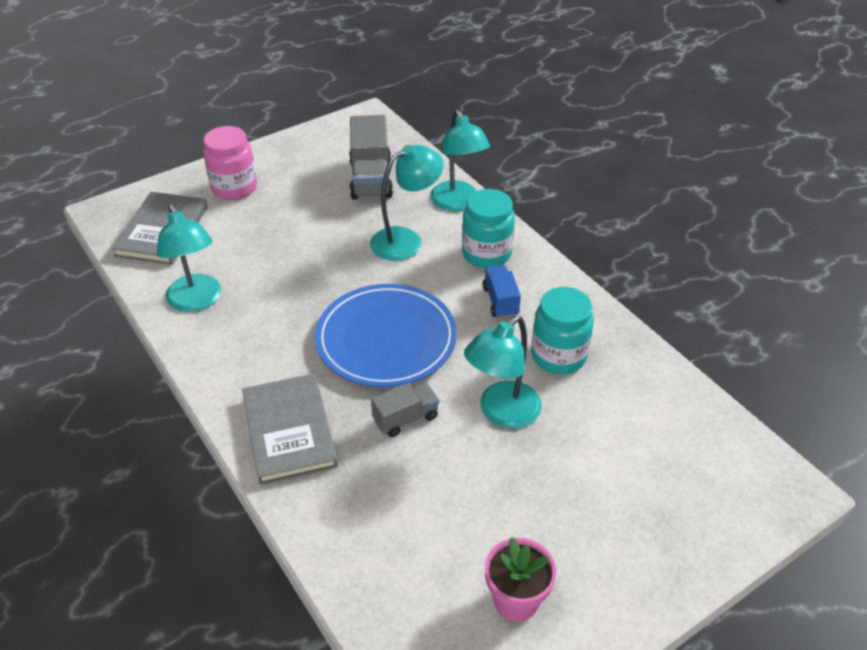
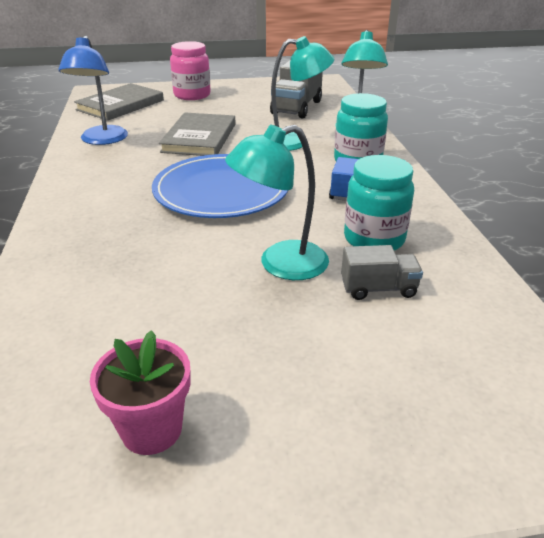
camera: 25 degrees right, 10 degrees down
turquoise lamp [157,204,221,312] -> blue lamp [59,35,128,145]
grey book [242,373,338,485] -> grey book moved to [159,113,236,156]
grey truck [371,383,439,437] -> grey truck moved to [341,245,423,300]

